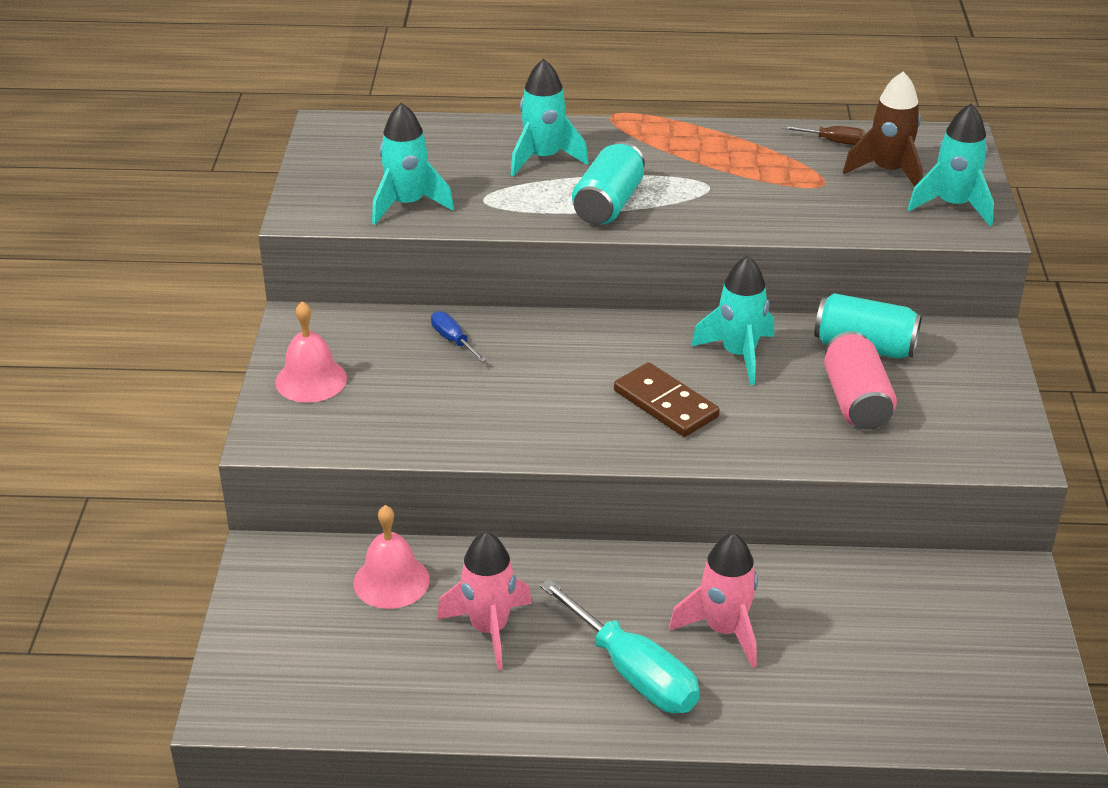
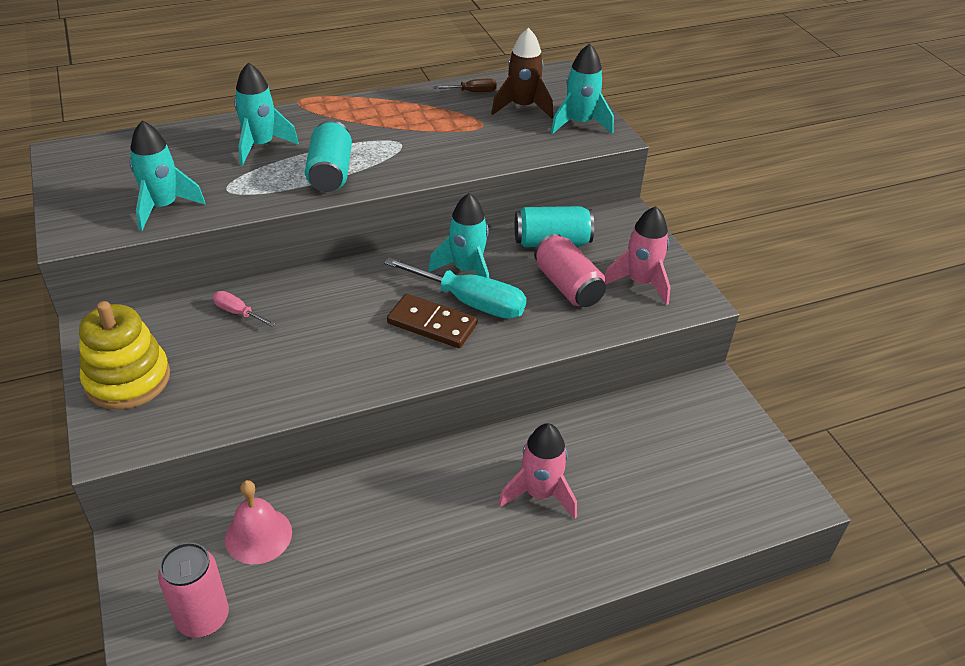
camera: 25 degrees left, 5 degrees up
pink bell [275,301,347,403] -> yellow stacking toy [79,301,170,410]
blue screwdriver [431,311,486,362] -> pink screwdriver [213,291,275,327]
pink rocket [437,532,532,670] -> pink rocket moved to [605,206,670,305]
turquoise screwdriver [539,579,700,713] -> turquoise screwdriver moved to [384,257,527,319]
none -> pink can [158,542,229,638]

